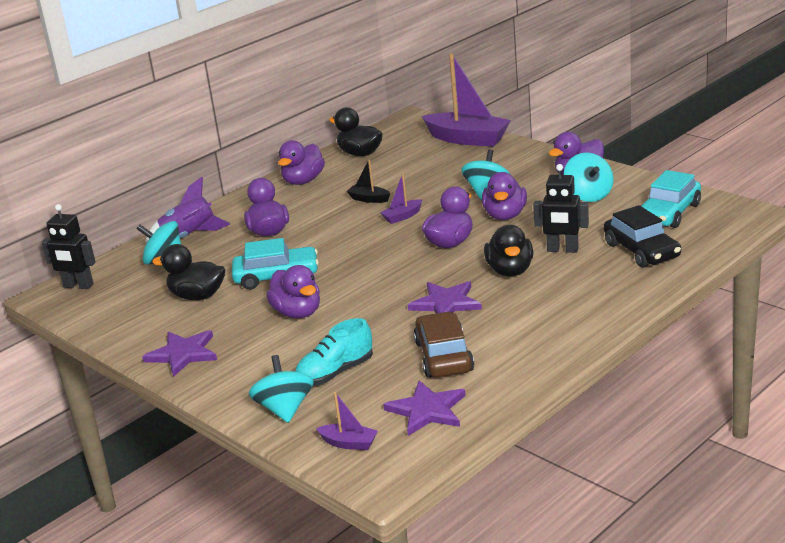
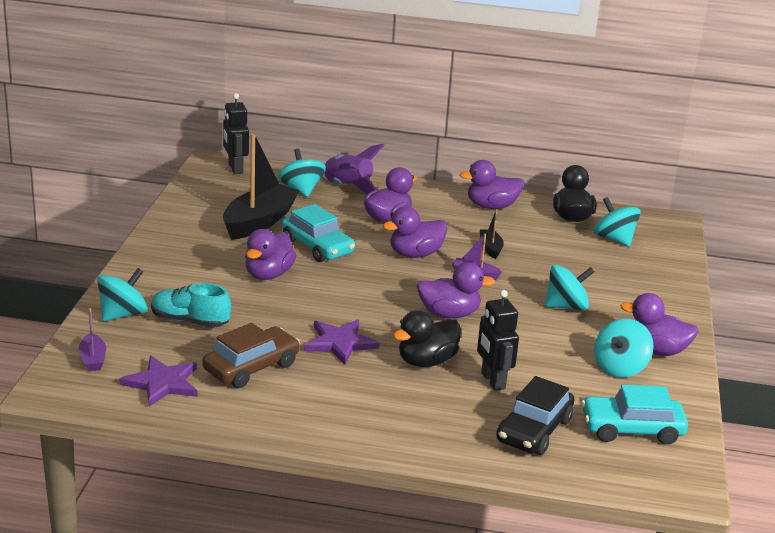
camera: 50 degrees right, 0 degrees up
purple star [142,330,217,377] -> none
black duck [152,244,225,300] -> black boat [223,133,300,240]
purple boat [422,53,511,147] -> none
purple duck [482,172,527,220] -> purple duck moved to [382,206,448,258]
none -> turquoise spinning top [594,197,641,246]

